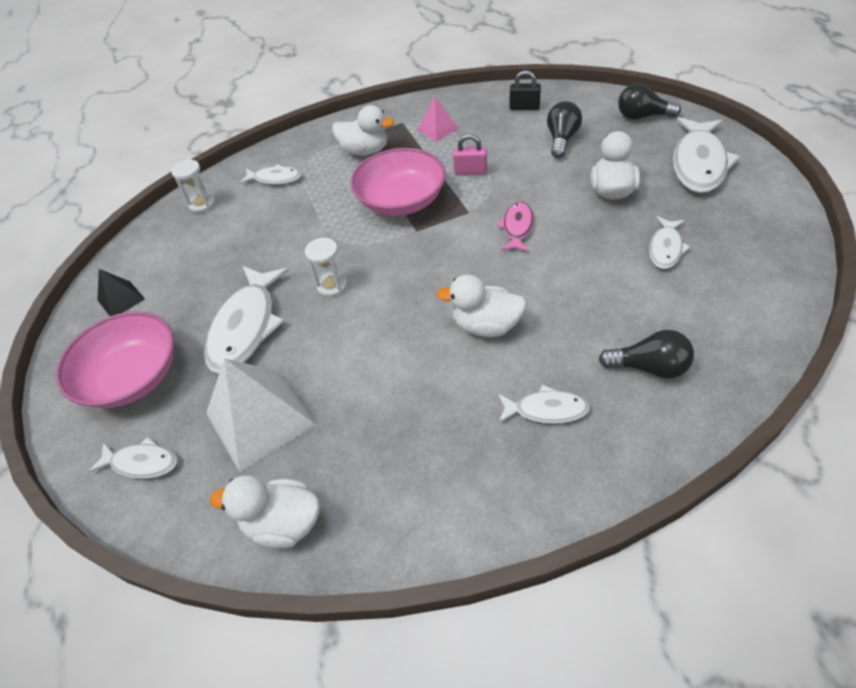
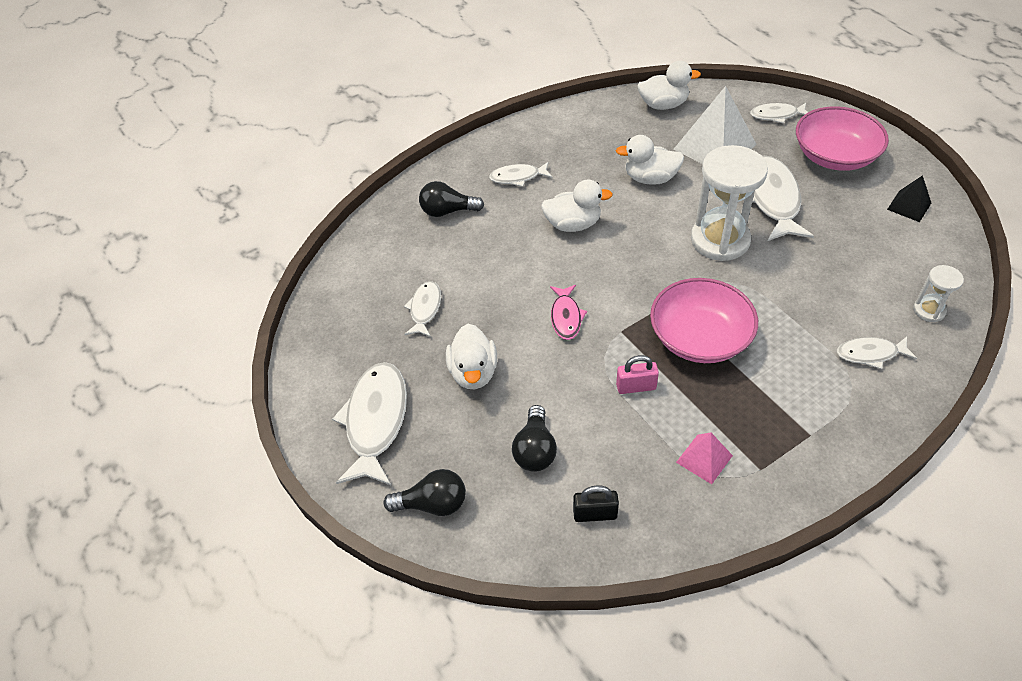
camera: 165 degrees right, 0 degrees up
white hourglass [305,238,348,297] -> white hourglass [691,145,768,261], size x2.07
white duck [332,105,394,156] -> white duck moved to [616,135,684,185]

